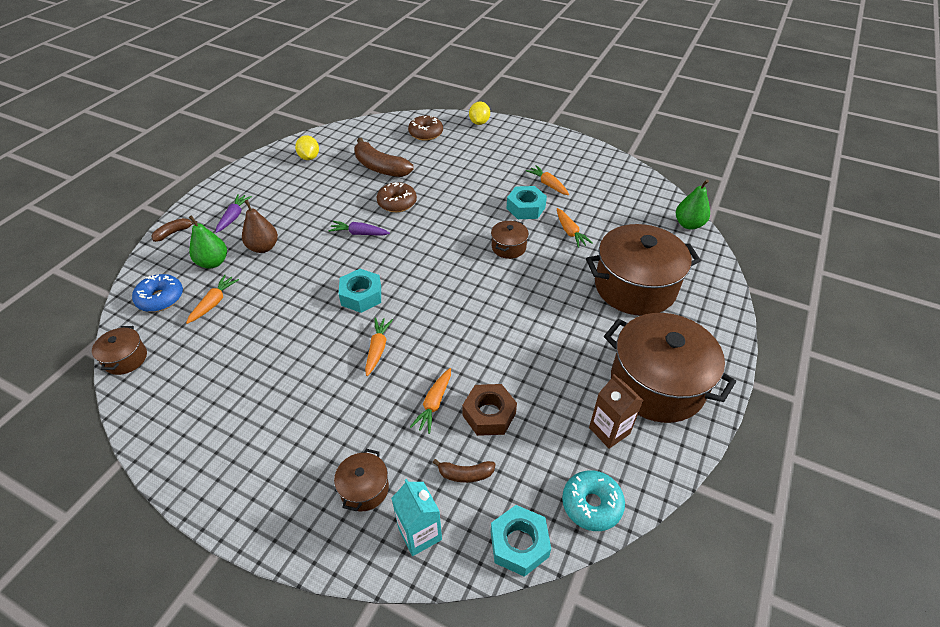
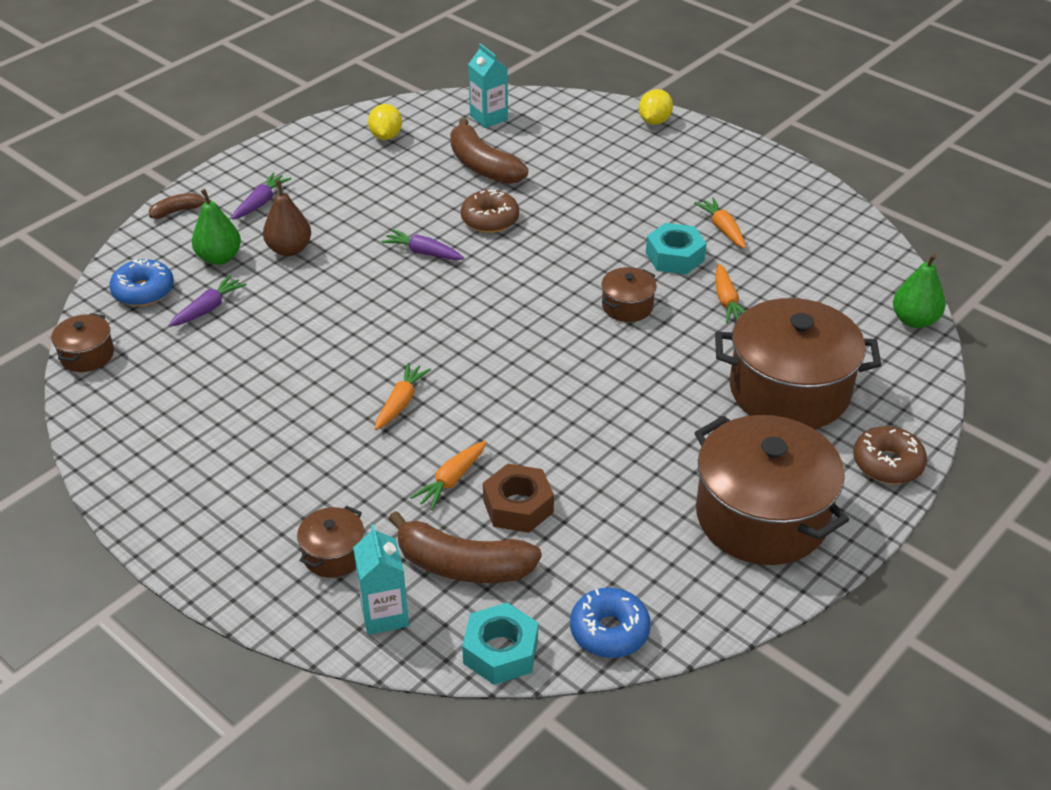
camera: 15 degrees right, 5 degrees down
orange carrot [186,275,239,324] -> purple carrot [168,275,247,327]
turquoise nut [339,269,381,313] -> none
brown donut [408,116,443,141] -> brown donut moved to [853,426,927,484]
brown banana [432,459,496,483] -> brown banana [388,511,542,583], size x1.97
turquoise donut [562,470,625,531] -> blue donut [570,588,651,658]
brown carton [589,374,644,449] -> none
none -> turquoise carton [468,43,508,128]

